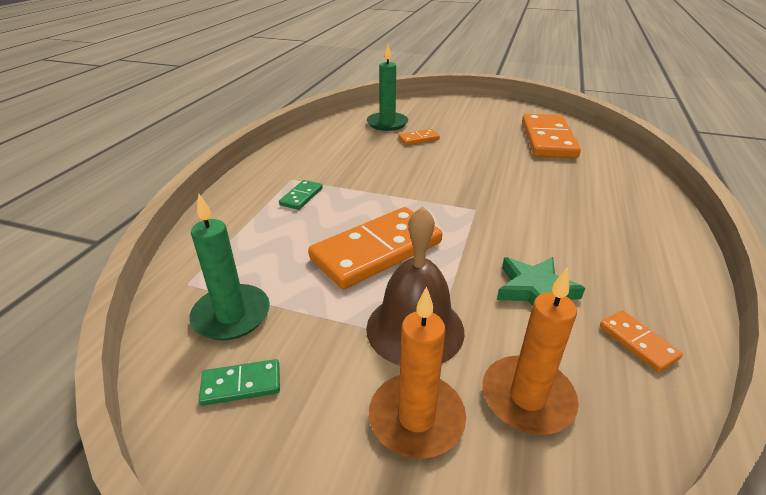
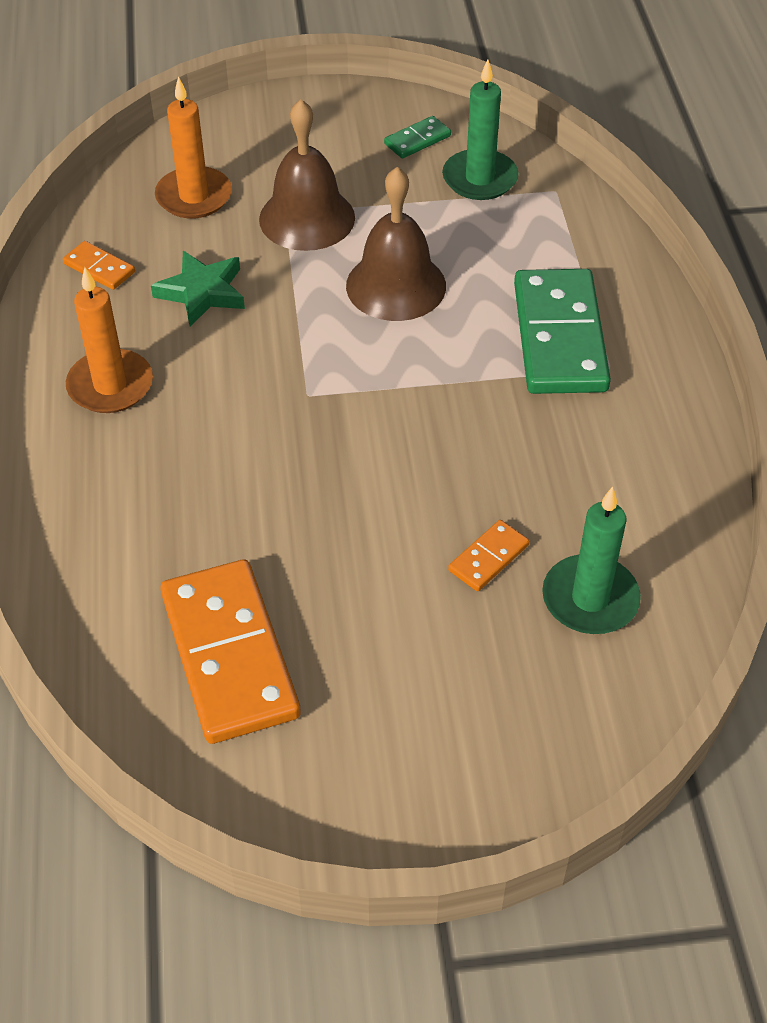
camera: 155 degrees right, 15 degrees up
green domino [279,180,323,210] -> green domino [514,269,611,394], size x2.24
orange domino [308,207,442,289] -> brown bell [346,167,446,321]
orange candle [369,286,466,459] -> orange candle moved to [66,267,153,413]

